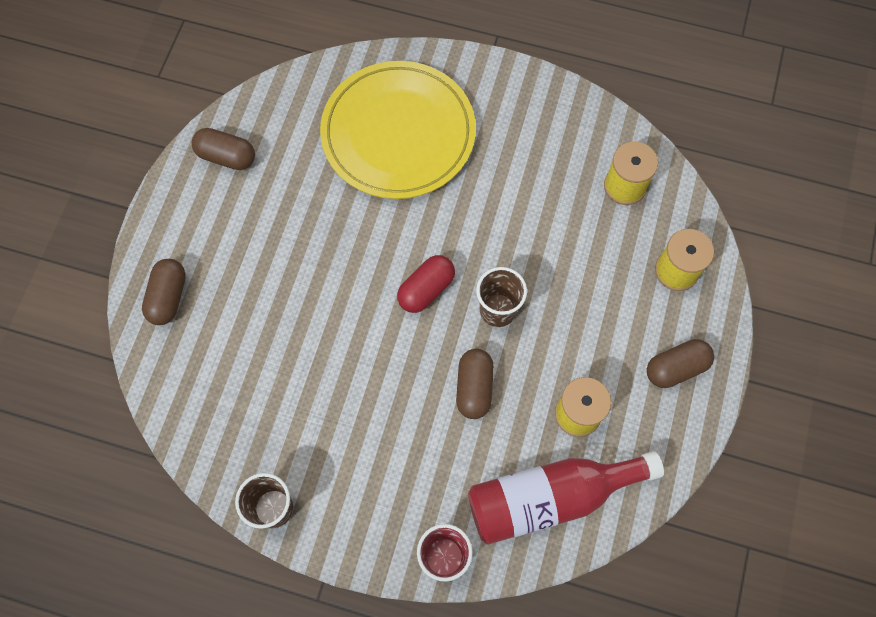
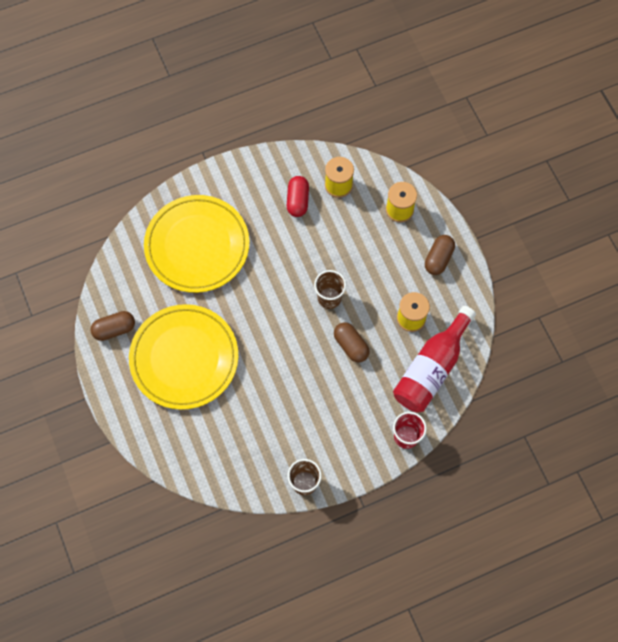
camera: 40 degrees left, 0 degrees up
brown capsule [142,259,186,325] -> none
red capsule [397,255,455,313] -> red capsule moved to [287,176,309,217]
none -> yellow plate [129,304,239,410]

